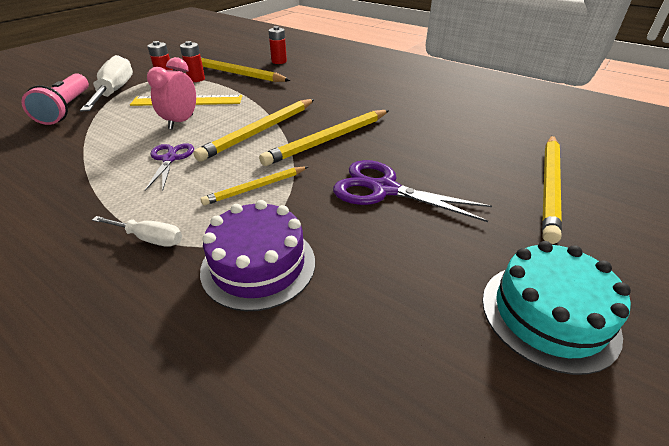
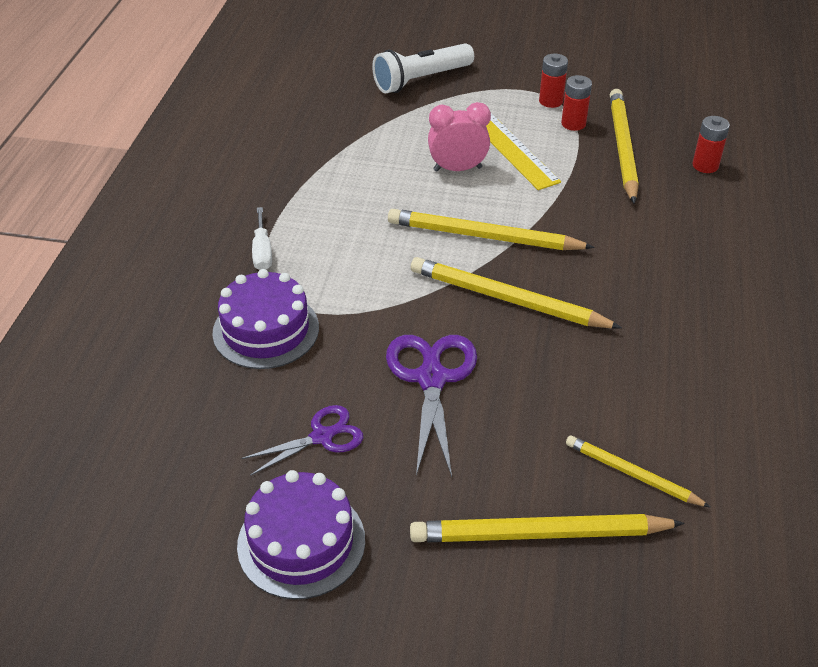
camera: 65 degrees right, 5 degrees up
pink flashlight [21,73,89,125] -> white flashlight [372,43,474,94]
white screwdriver [80,55,133,111] -> none
purple scissors [145,143,194,191] -> purple scissors moved to [241,405,363,476]
yellow pencil [200,167,308,206] -> yellow pencil moved to [566,435,710,507]
turquoise cake [482,241,631,375] -> purple cake [237,470,365,600]

